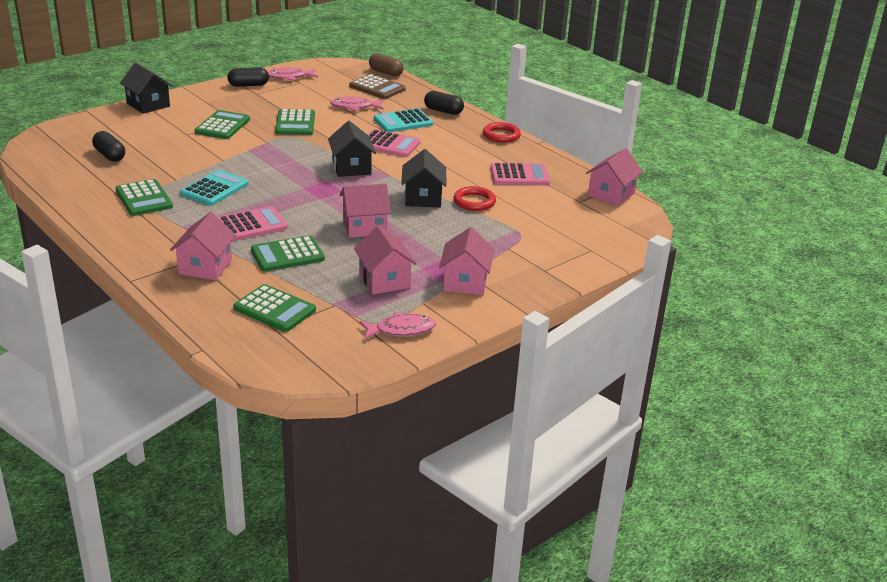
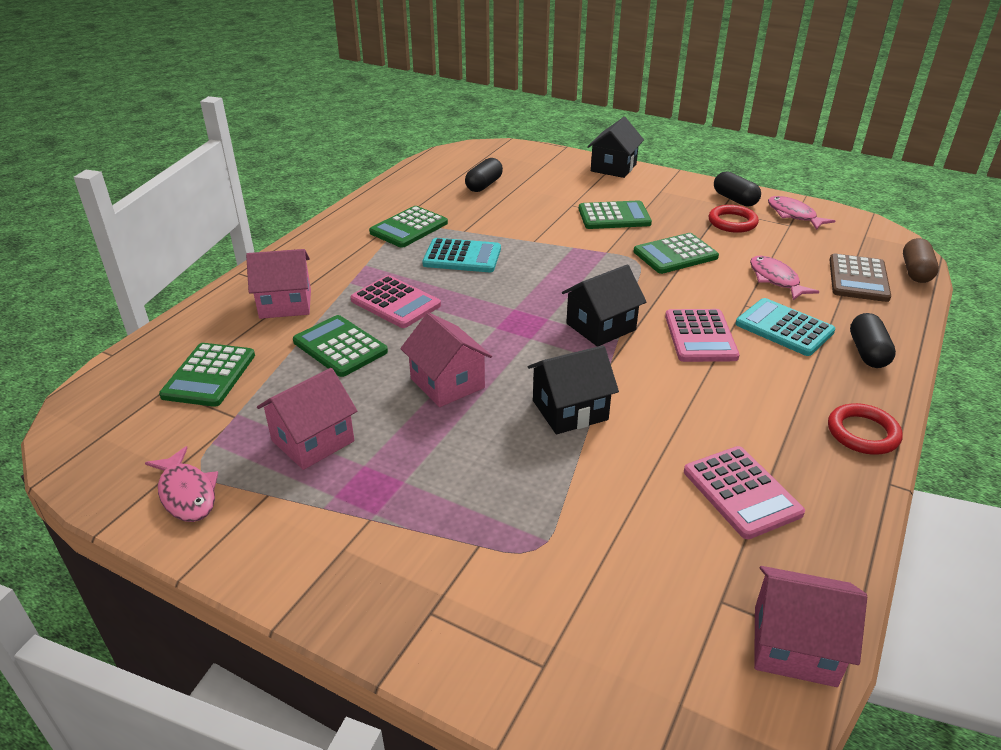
camera: 70 degrees right, 5 degrees up
pink house [439,227,494,295] -> none
red ring [453,186,496,211] -> red ring moved to [709,205,759,233]

